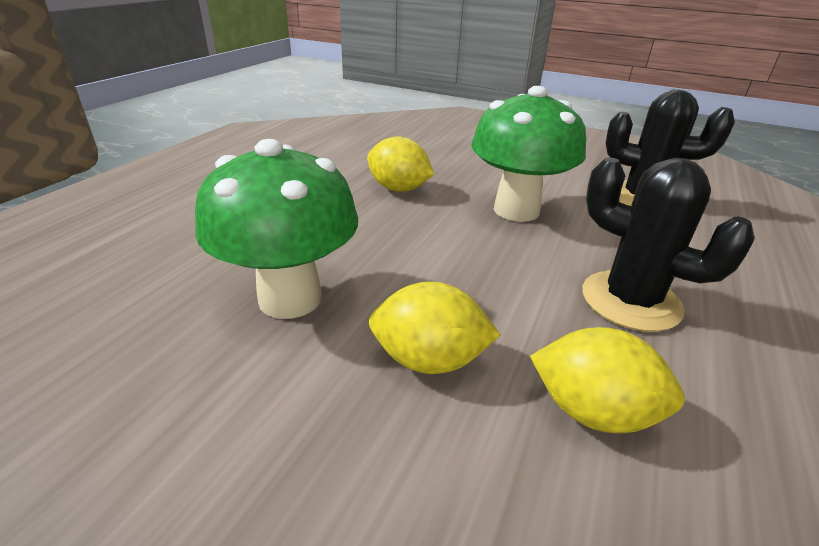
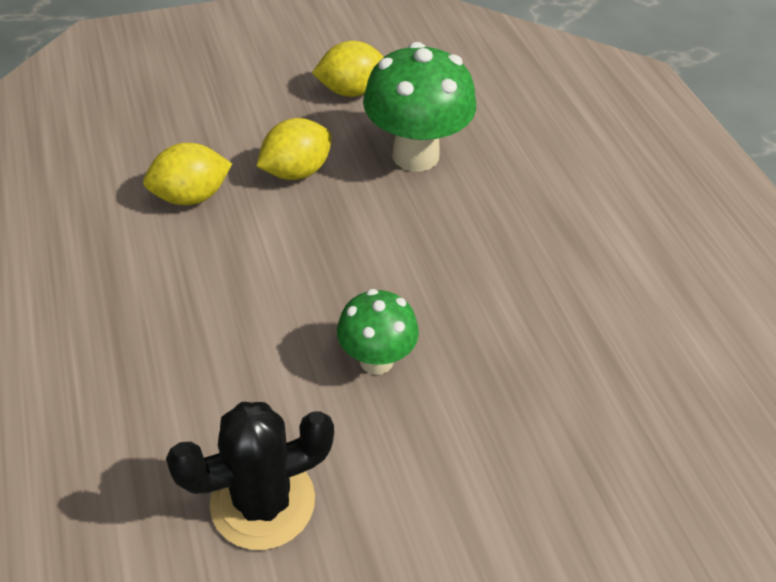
camera: 135 degrees right, 15 degrees up
yellow lemon [367,136,434,192] -> yellow lemon moved to [312,41,384,97]
green mushroom [471,86,586,222] -> green mushroom [337,289,419,375], size x0.60
black cactus [582,157,755,332] -> none

